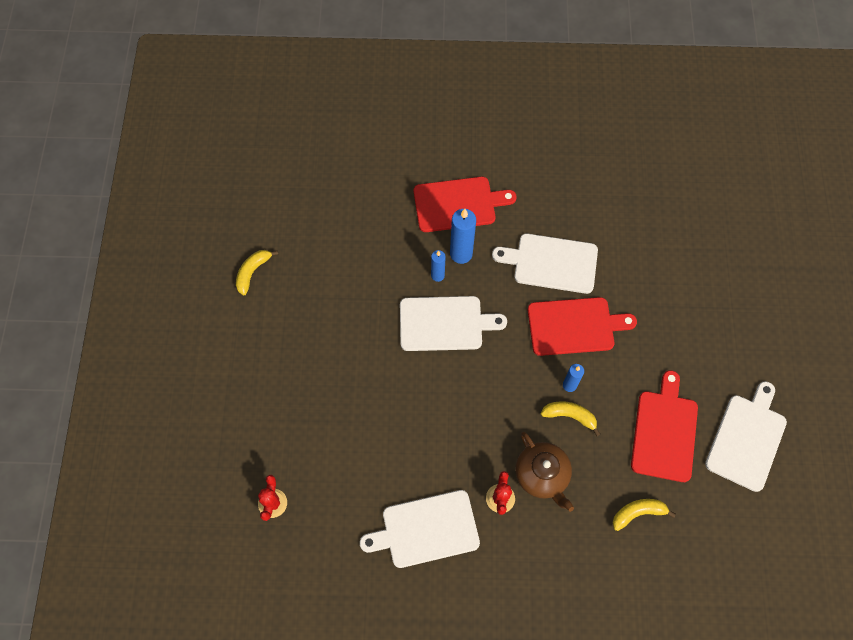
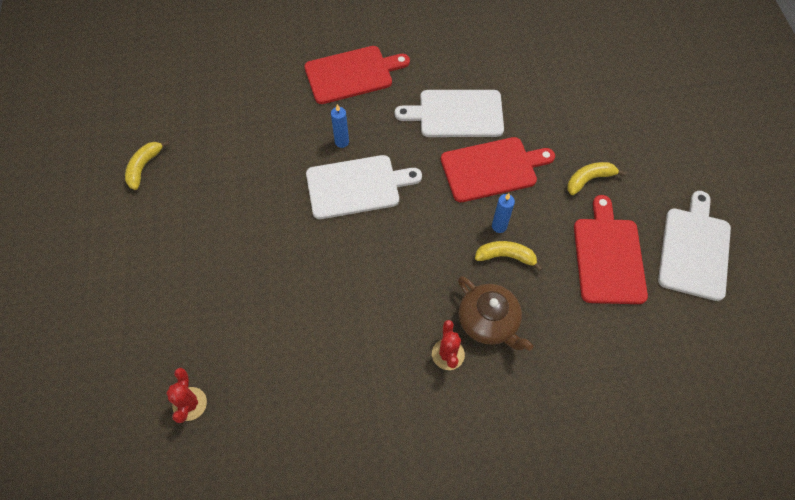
camera: 10 degrees left, 5 degrees down
white cutting board [360,490,480,568] -> none
blue candle [450,209,476,264] -> none
yellow banana [613,499,676,531] -> yellow banana moved to [567,162,626,195]

